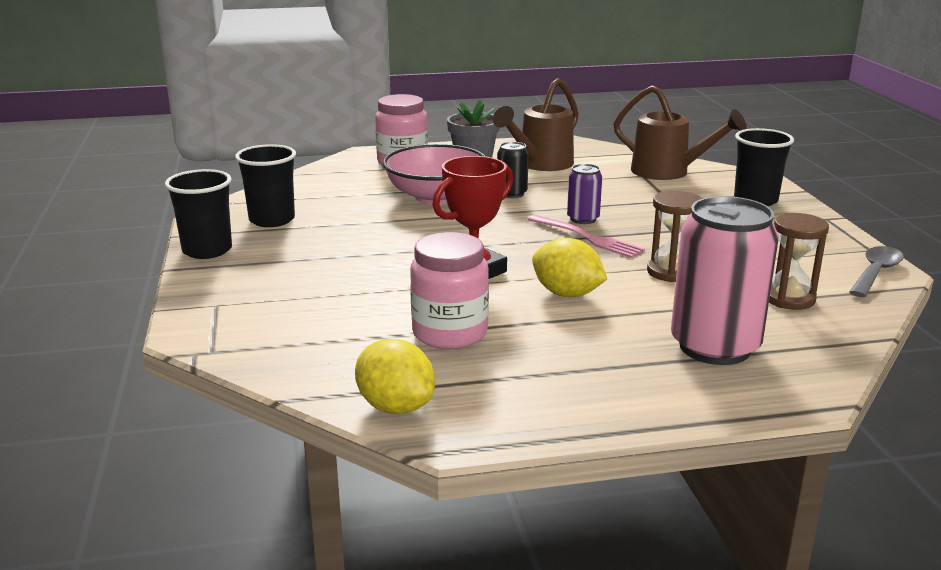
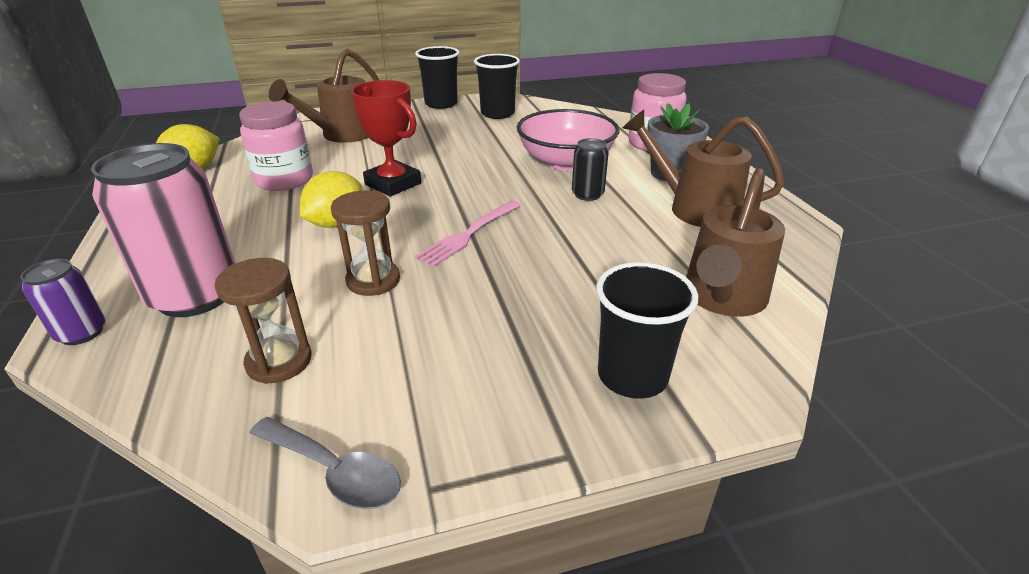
camera: 85 degrees right, 10 degrees up
purple can [567,164,602,224] -> purple can moved to [21,259,105,345]
none -> brown watering can [269,49,379,143]

